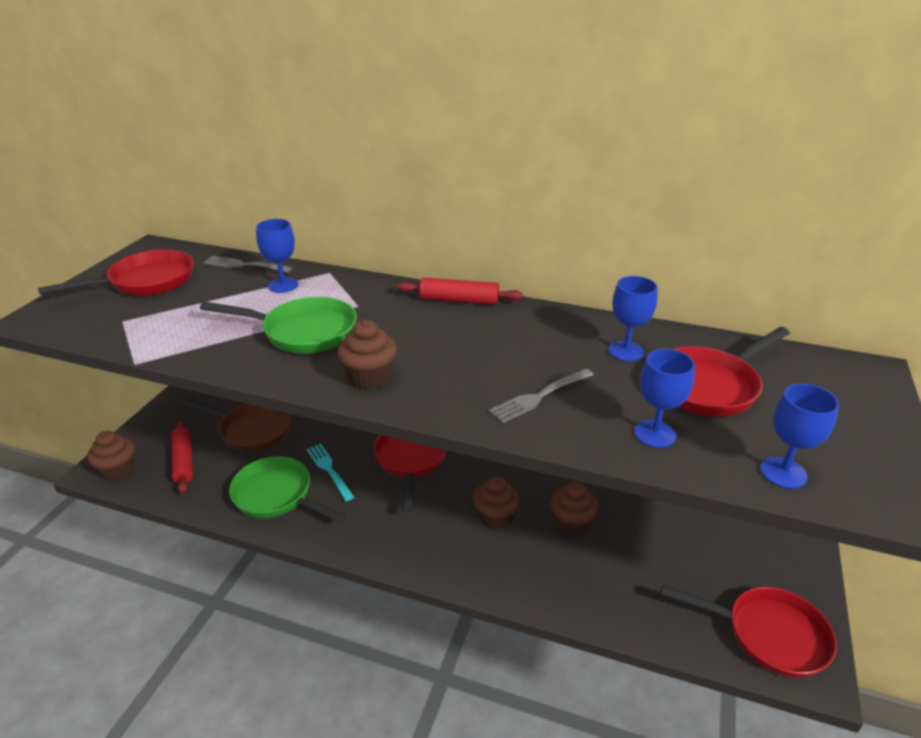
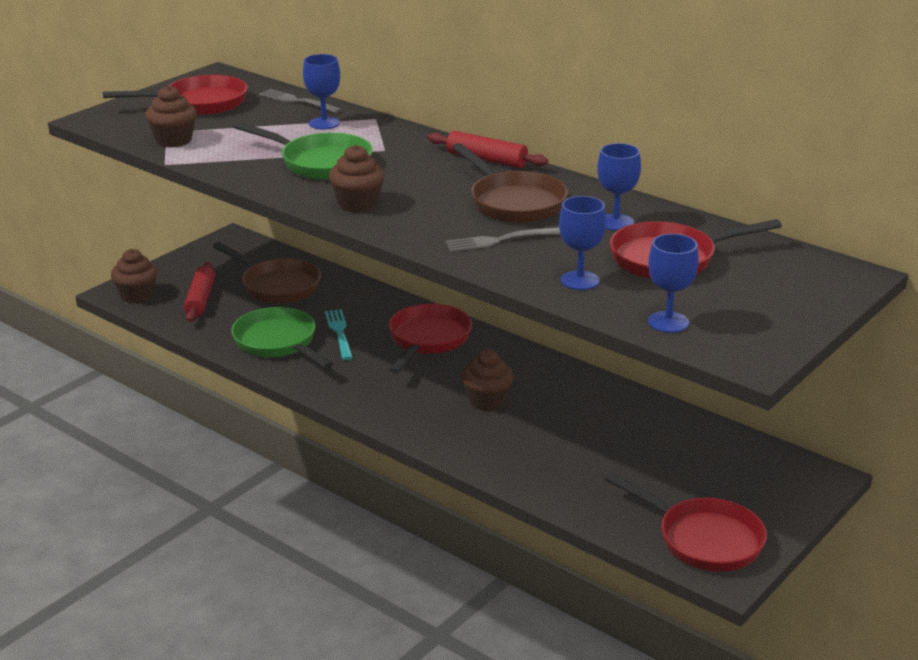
camera: 20 degrees right, 5 degrees down
brown cupcake [550,481,599,536] -> brown cupcake moved to [145,85,197,147]
none -> brown pan [452,143,568,223]

